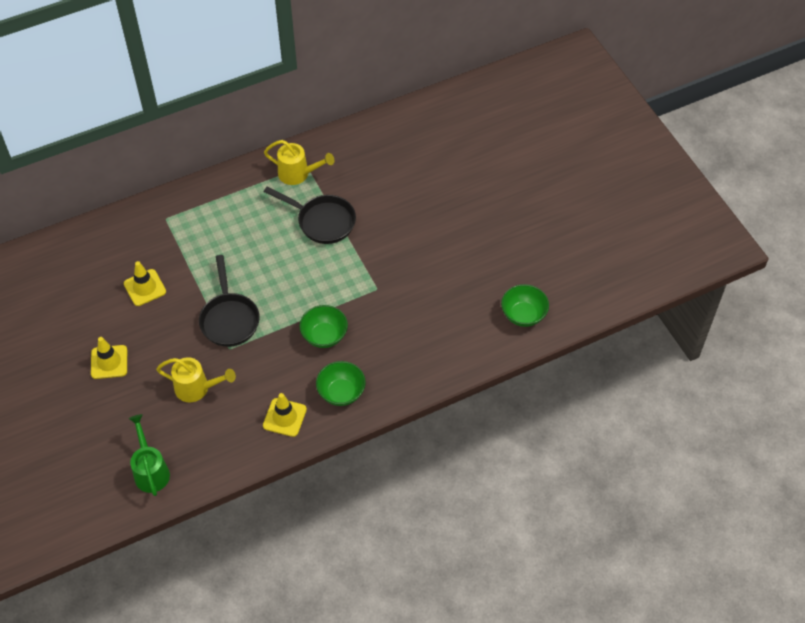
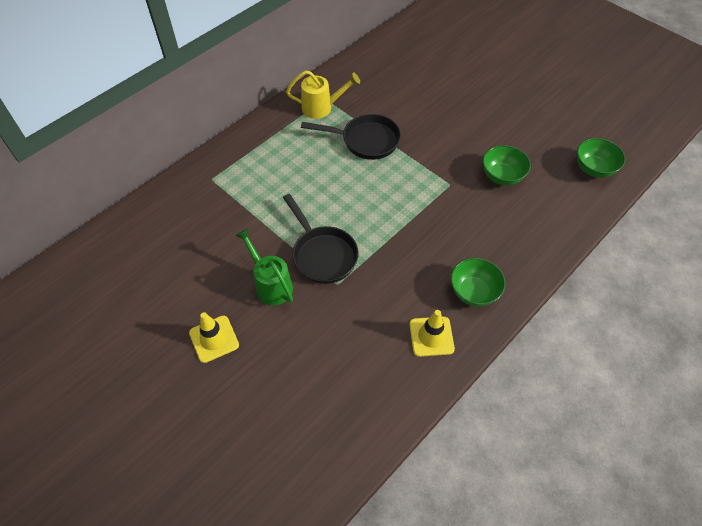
camera: 20 degrees left, 0 degrees up
yellow traffic cone [124,261,166,306] -> none
green watering can [128,414,170,496] -> green watering can moved to [235,228,293,305]
yellow watering can [156,357,236,402] -> none
green bowl [300,305,348,348] -> green bowl moved to [483,145,531,185]

